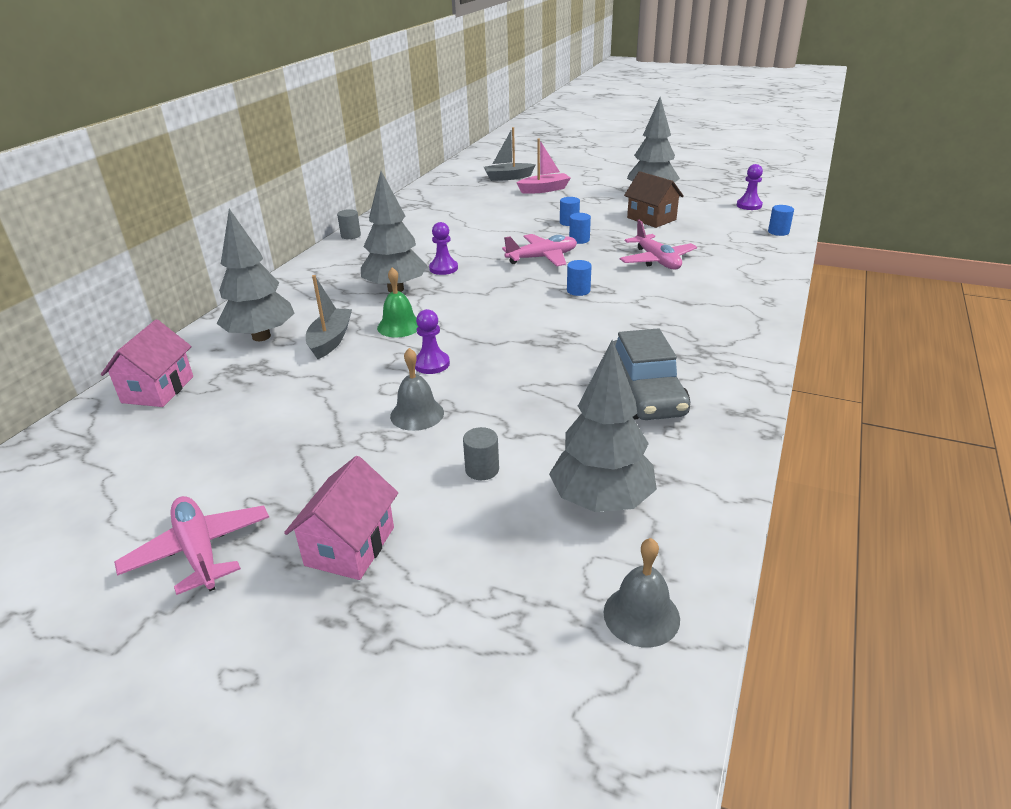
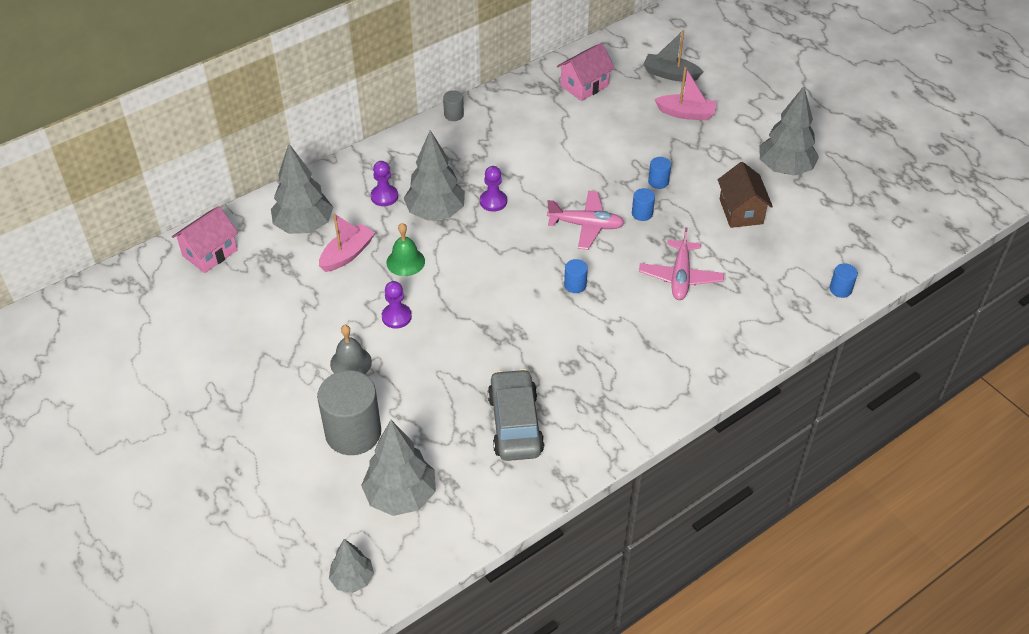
camera: 30 degrees right, 15 degrees up
pink plane [114,496,269,595] -> none
pink house [284,456,398,580] -> pink house moved to [557,43,615,101]
grey boat [306,275,352,360] -> pink boat [319,213,375,272]
grey cylinder [463,427,499,480] -> grey cylinder [317,370,381,455], size x2.27
grey bell [604,538,680,648] -> grey tree [329,539,374,593]
grey car [613,328,690,420] -> grey car turned 150 degrees clockwise [488,369,544,461]
purple pawn [737,164,763,210] -> purple pawn moved to [371,161,398,206]

